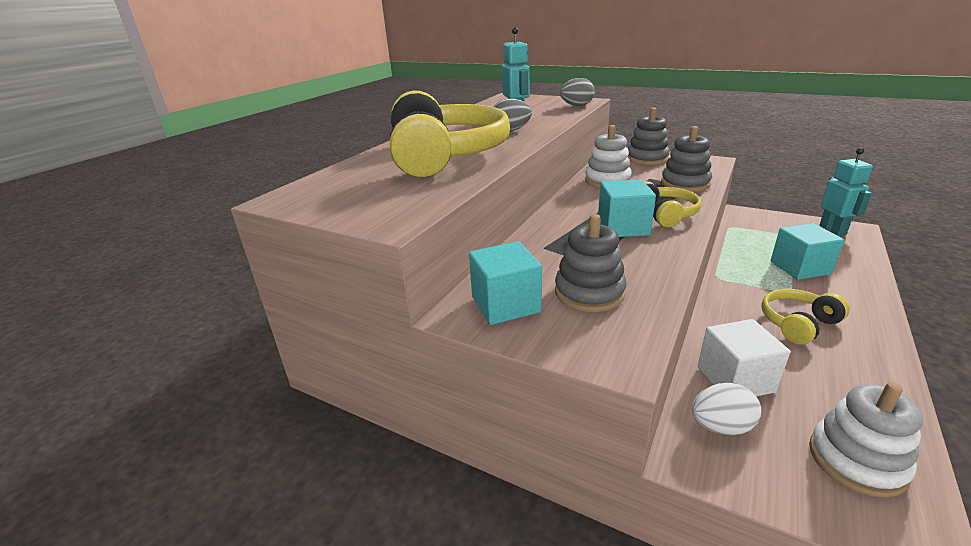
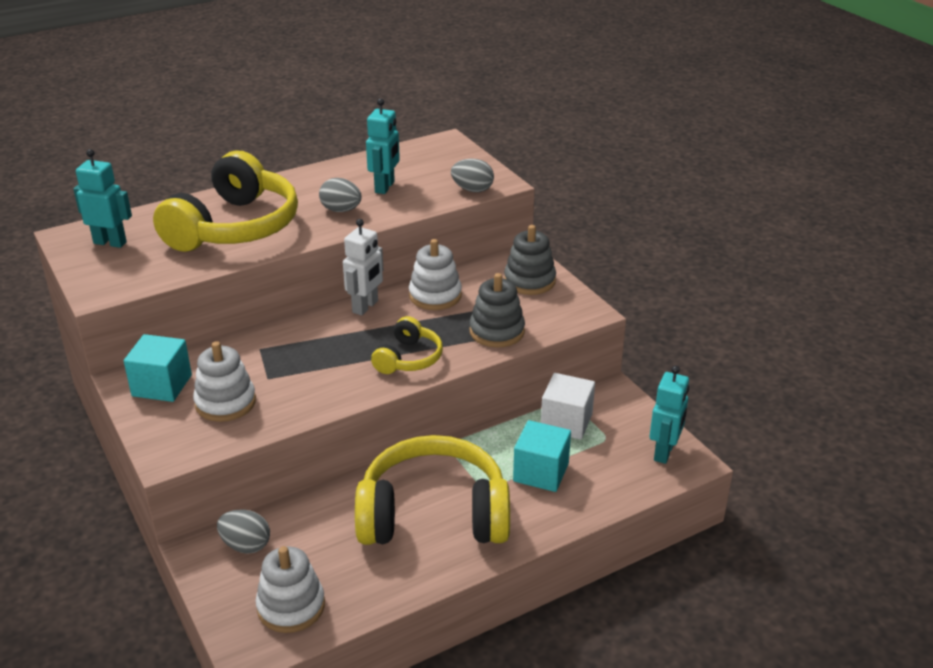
camera: 30 degrees right, 5 degrees up
grey stacking toy [555,214,627,312] -> white stacking toy [193,341,256,422]
turquoise cube [598,179,656,237] -> none
white egg [692,383,761,435] -> grey egg [217,510,270,554]
white cube [698,319,790,396] -> white cube moved to [541,373,595,440]
yellow headphones [761,289,850,345] -> yellow headphones [355,435,510,545], size x2.03
none -> turquoise robot [73,149,132,248]
none -> white robot [343,219,383,316]

